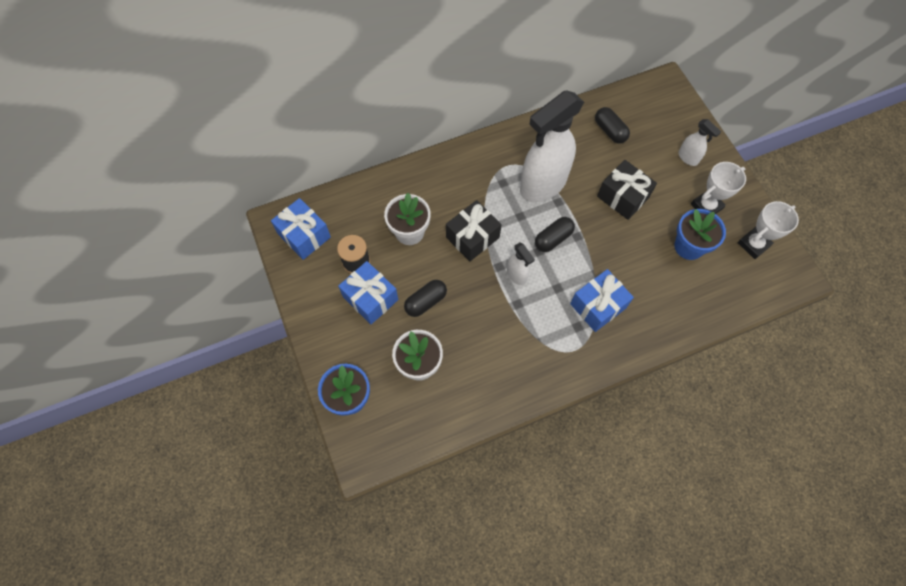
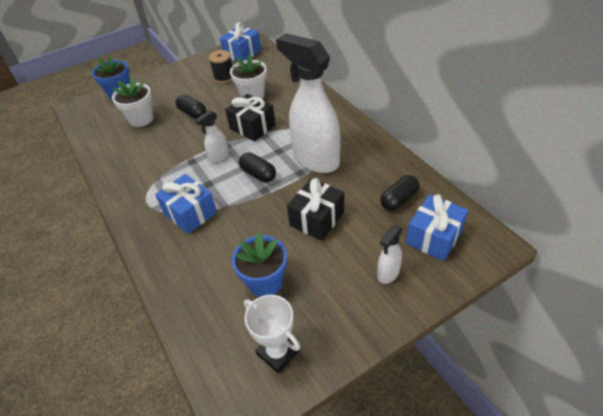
camera: 85 degrees right, 20 degrees down
blue gift [338,261,398,324] -> blue gift moved to [406,194,468,261]
white trophy [691,162,746,214] -> none

